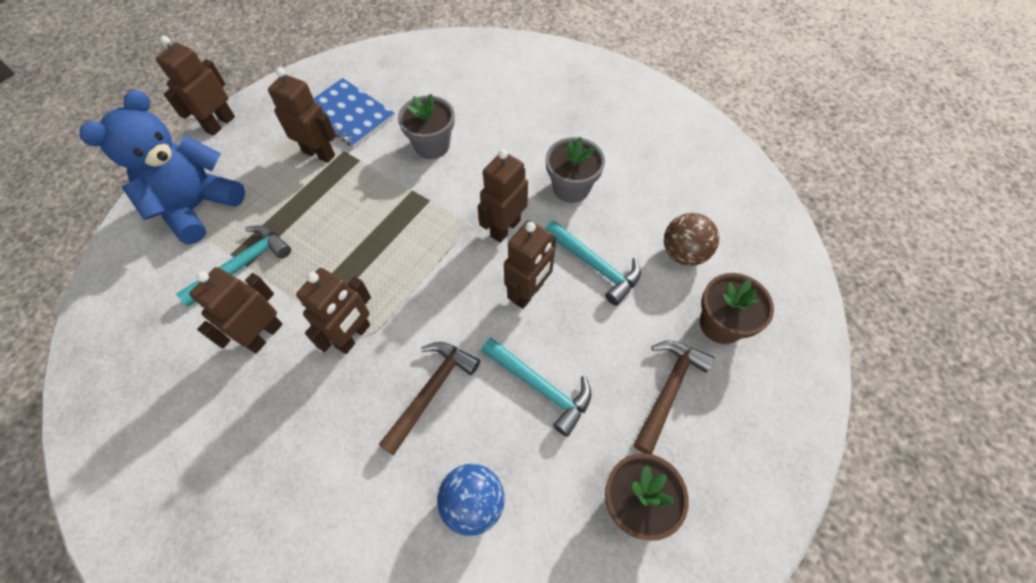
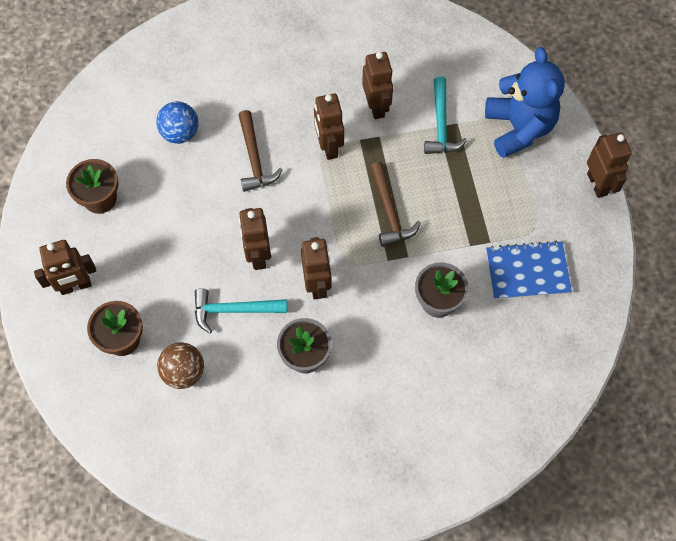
camera: 135 degrees right, 5 degrees up
brown robot [268,68,336,163] -> brown robot moved to [34,240,96,295]
turquoise hammer [481,338,591,437] -> none
brown hammer [634,340,714,454] -> brown hammer moved to [370,162,421,247]

